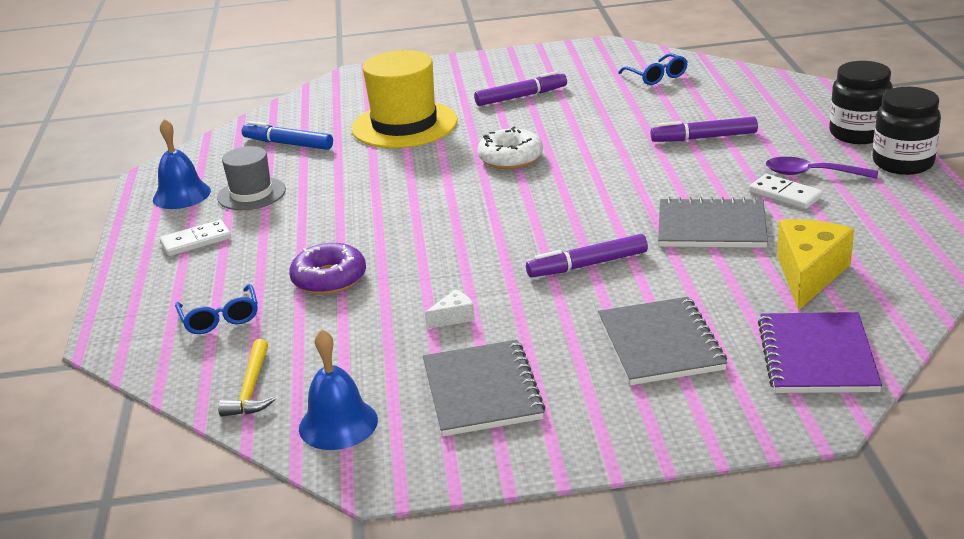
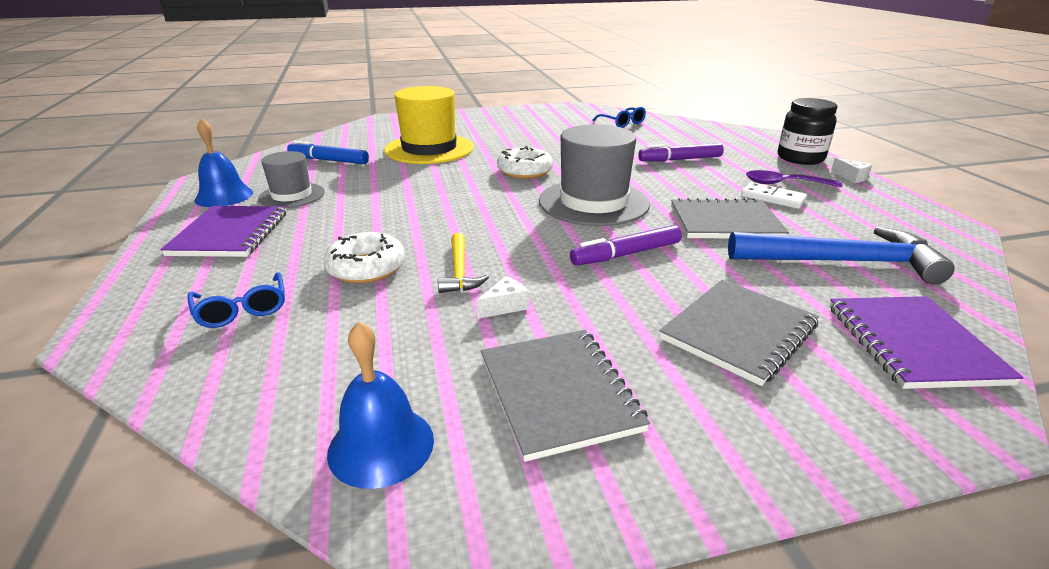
camera: 10 degrees left, 0 degrees up
white domino [160,220,231,256] -> purple notebook [160,206,286,257]
yellow hammer [218,339,275,417] -> yellow hammer moved to [438,233,489,293]
purple donut [289,243,366,294] -> white donut [323,232,405,283]
purple marker [474,71,567,106] -> none
grey notebook [598,297,727,385] -> grey notebook turned 60 degrees clockwise [659,280,819,386]
yellow cheese [777,219,854,310] -> blue hammer [728,227,955,284]
black jar [873,87,941,175] -> white cheese [831,158,872,183]
none -> grey hat [539,124,650,226]

